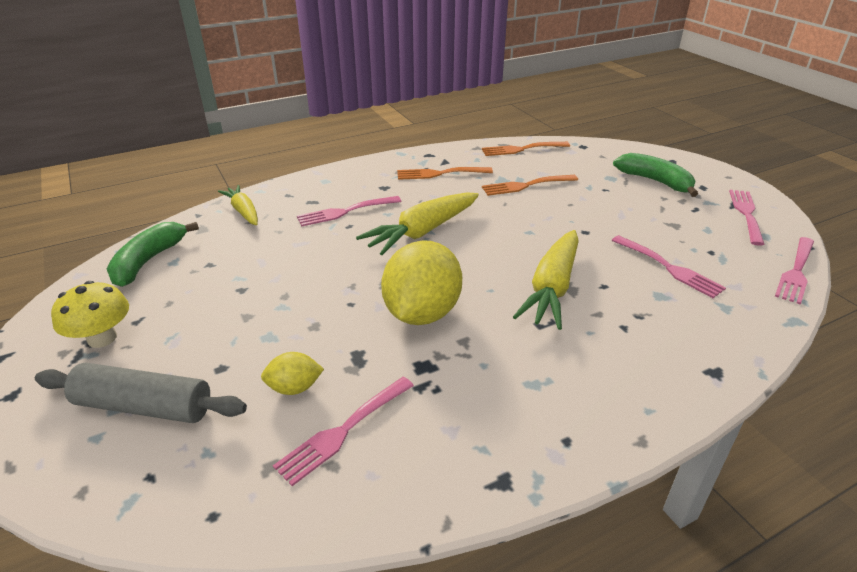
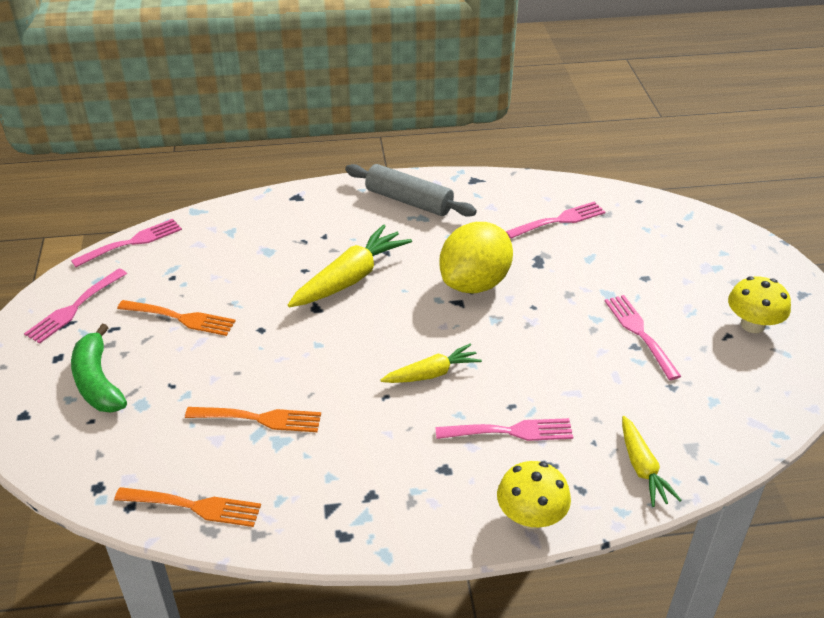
camera: 160 degrees left, 5 degrees up
grey rolling pin [35,363,247,423] -> grey rolling pin moved to [345,164,477,217]
green banana [107,222,199,287] -> none
yellow lemon [261,352,324,395] -> none
yellow carrot [356,192,479,255] -> yellow carrot [380,344,482,383], size x0.61
orange fork [397,167,493,180] -> orange fork moved to [117,300,236,336]
pink fork [612,235,726,298] -> pink fork moved to [605,295,681,380]
none -> yellow mushroom [497,461,571,529]

